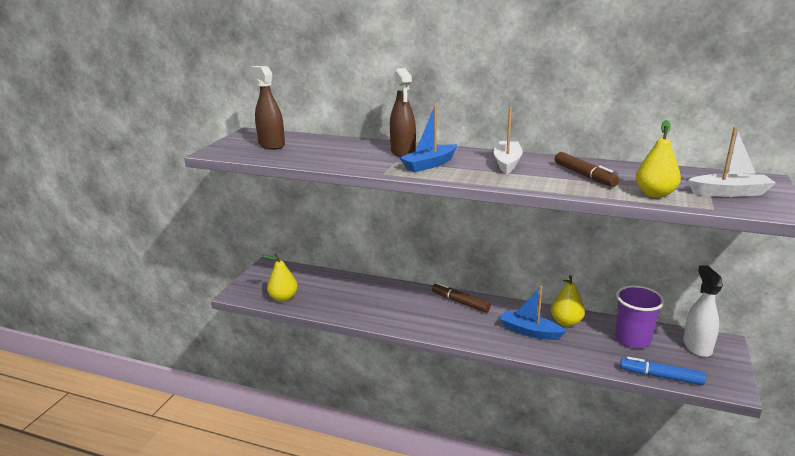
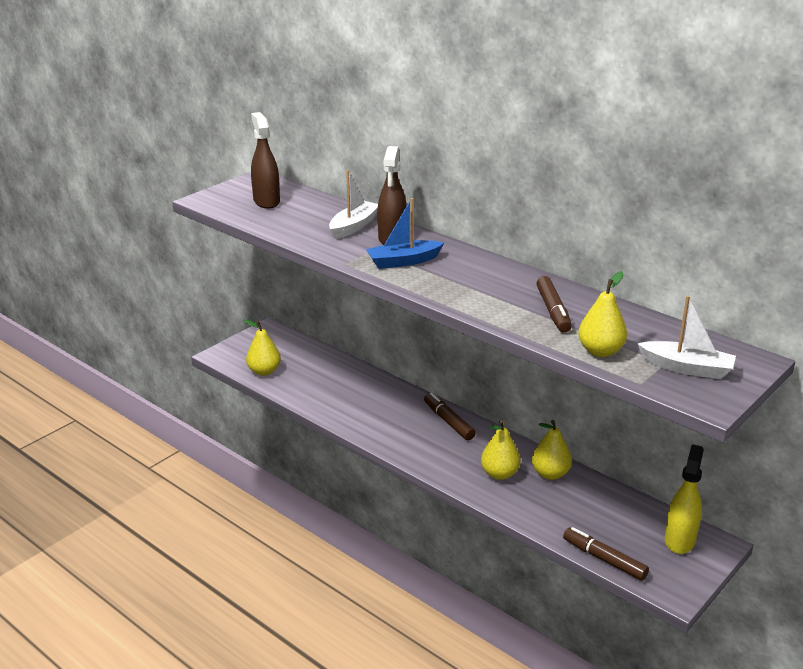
camera: 20 degrees right, 5 degrees up
white boat [494,107,523,174] -> white boat moved to [329,170,378,239]
blue boat [500,286,566,340] -> yellow pear [481,420,521,480]
purple cup [615,285,665,348] -> none
blue marker [620,357,706,385] -> brown marker [563,527,649,581]
white spray bottle [683,265,723,357] -> yellow spray bottle [665,444,704,554]

